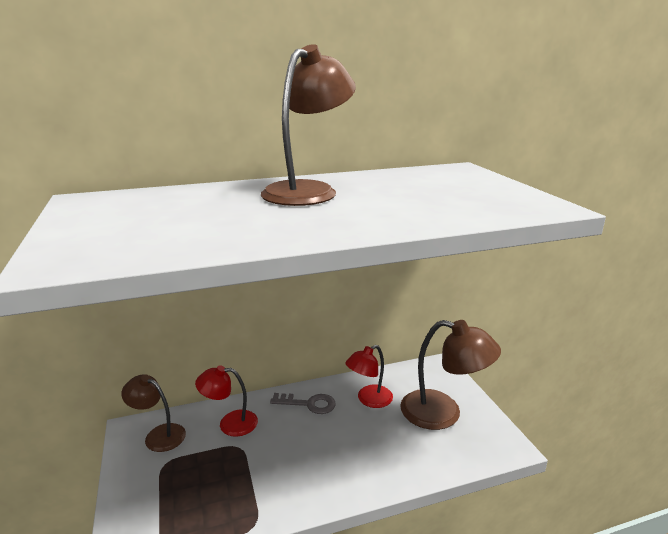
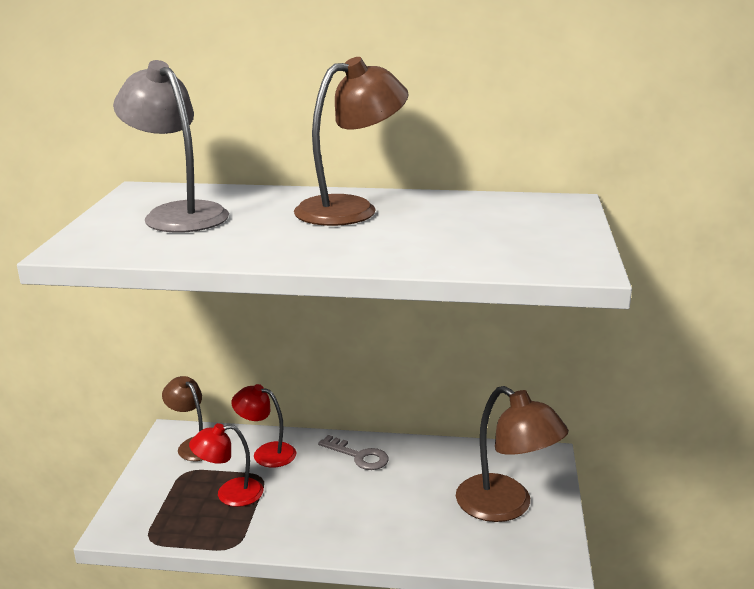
camera: 25 degrees right, 0 degrees up
red lamp [345,345,393,408] -> red lamp moved to [189,423,263,507]
none -> grey lamp [113,60,229,233]

